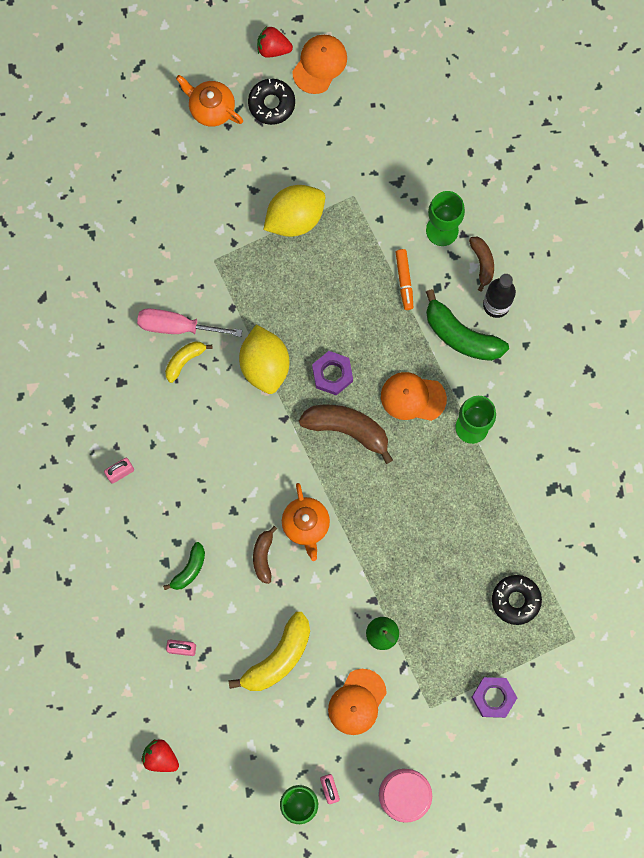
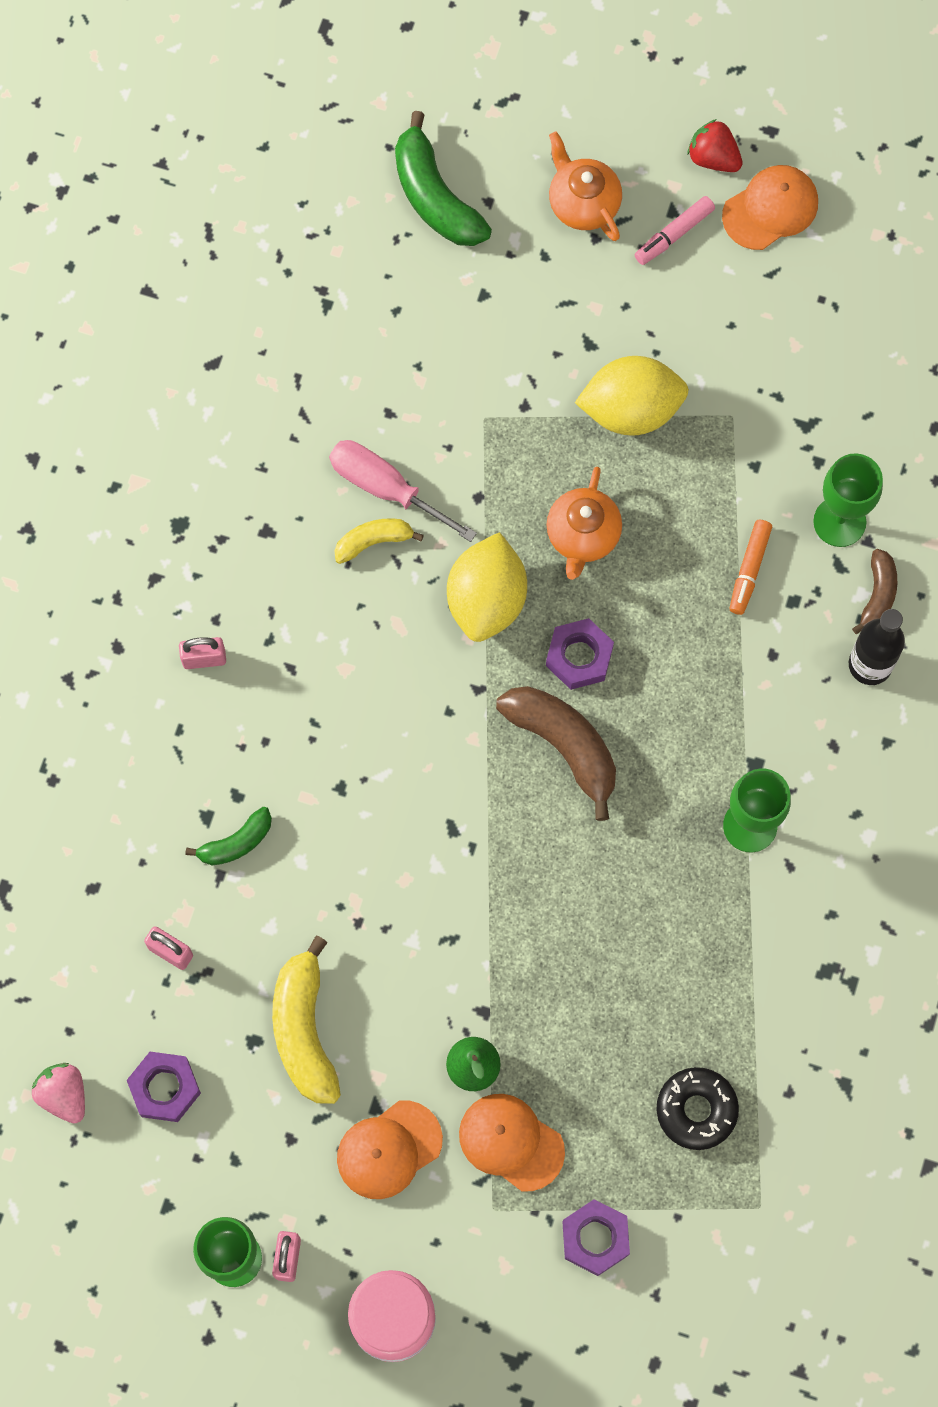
camera: 25 degrees right, 5 degrees down
red strawberry [141,739,179,772] -> pink strawberry [32,1063,85,1124]
yellow banana [228,612,310,691] -> yellow banana turned 105 degrees clockwise [272,936,341,1104]
black donut [248,79,295,125] -> pink marker [635,196,715,265]
brown banana [253,526,277,584] -> none
orange teapot [282,483,330,561] -> orange teapot moved to [547,467,622,580]
orange cap [381,372,447,421] -> orange cap moved to [459,1094,565,1191]
green banana [426,289,509,361] -> green banana moved to [395,111,492,246]
none -> purple nut [127,1052,201,1122]

